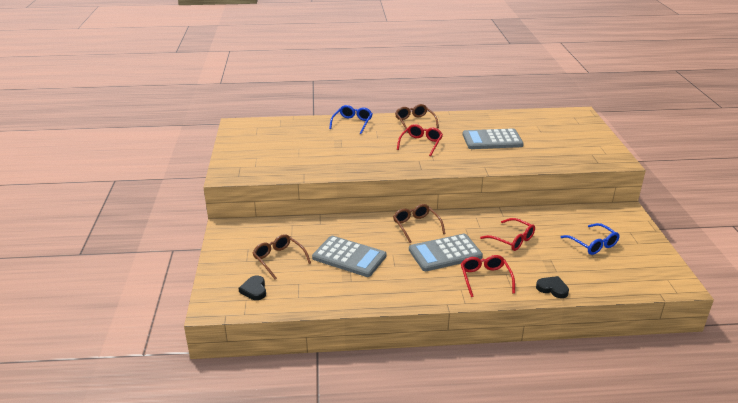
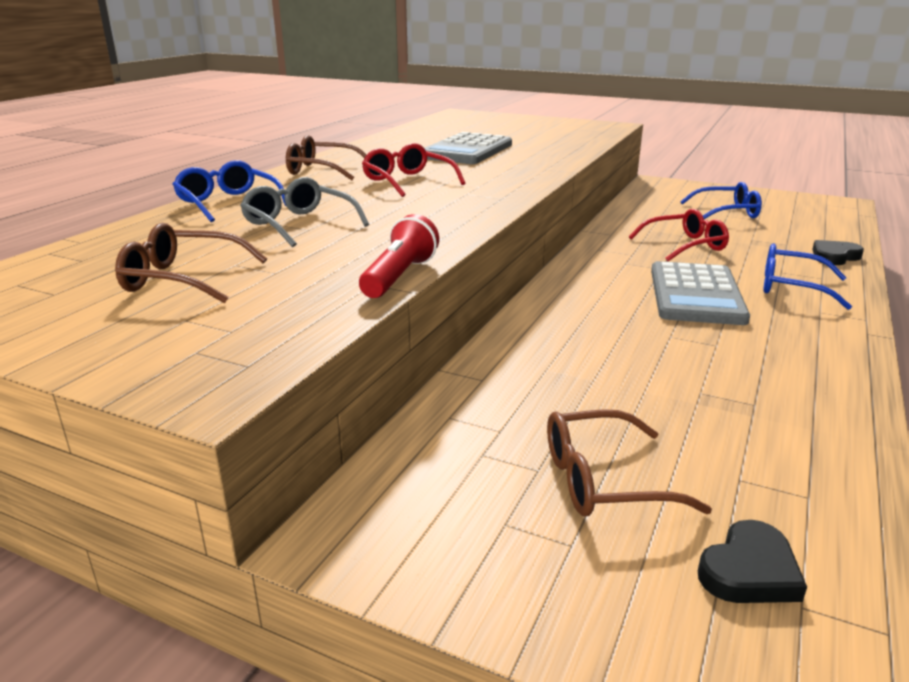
camera: 60 degrees left, 5 degrees down
black heart [238,276,266,300] -> black heart turned 60 degrees counterclockwise [698,520,807,603]
grey calculator [312,236,386,277] -> none
brown glasses [393,204,446,243] -> brown glasses moved to [115,223,267,303]
red glasses [461,255,515,297] -> blue glasses [763,244,852,310]
none -> grey glasses [240,177,369,247]
none -> red flashlight [359,214,439,298]

